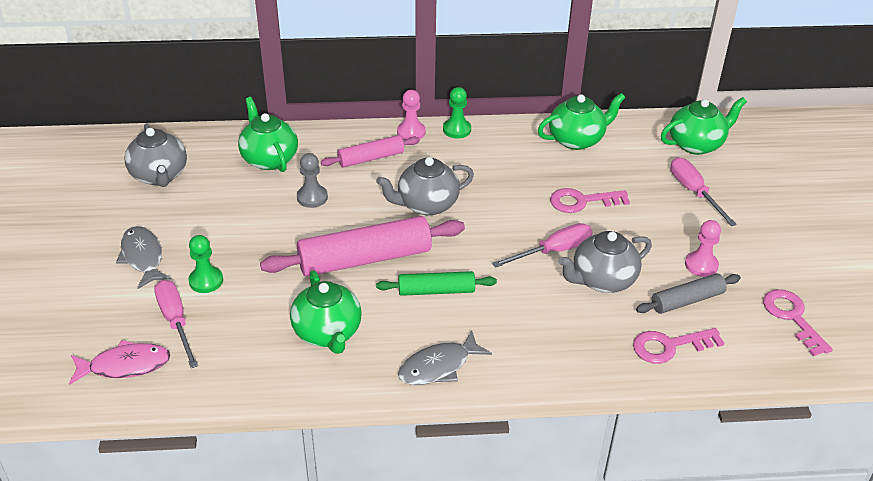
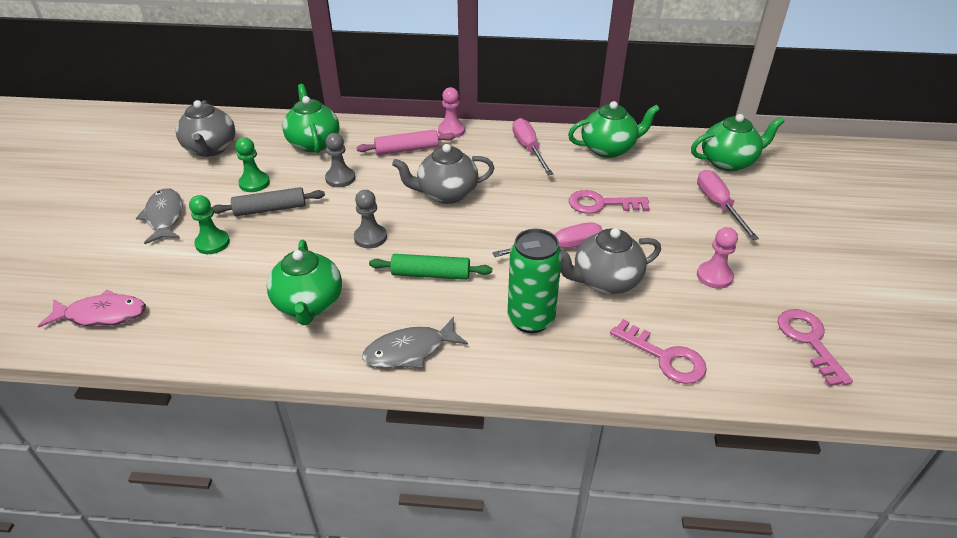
camera: 10 degrees right, 0 degrees up
pink screwdriver [154,280,198,368] -> pink screwdriver moved to [512,118,553,175]
pink rolling pin [260,216,465,276] -> grey pawn [354,190,387,248]
green pawn [443,87,471,138] -> green pawn moved to [235,137,270,192]
pink key [633,328,724,364] -> pink key turned 135 degrees counterclockwise [610,319,707,384]
grey rolling pin [636,273,741,314] -> grey rolling pin moved to [212,187,325,216]
none -> green can [508,229,562,333]

